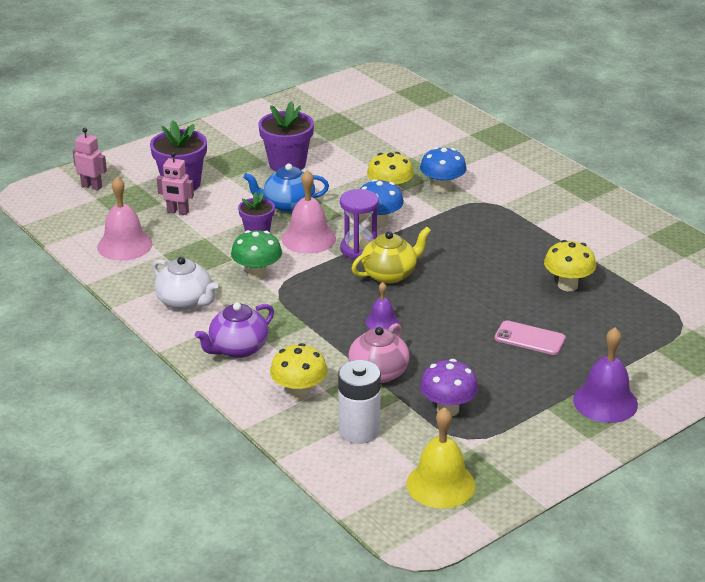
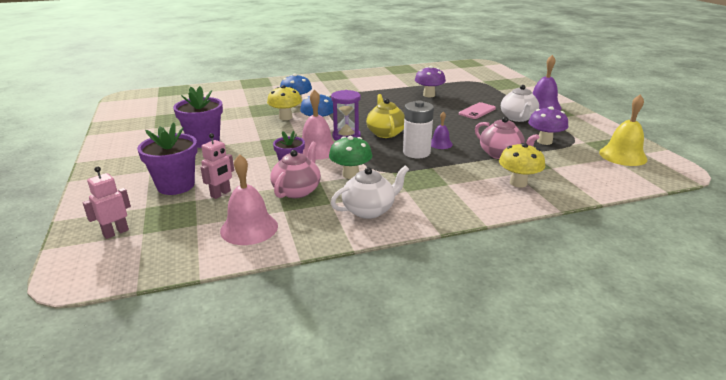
camera: 70 degrees left, 5 degrees down
purple teapot [195,302,274,358] -> none
blue teapot [243,164,329,213] -> none
white battery [338,360,381,444] -> white battery moved to [403,101,434,158]
yellow mushroom [544,240,596,291] -> purple mushroom [415,66,446,97]
none -> pink teapot [271,142,321,198]
none -> white teapot [501,85,539,122]

